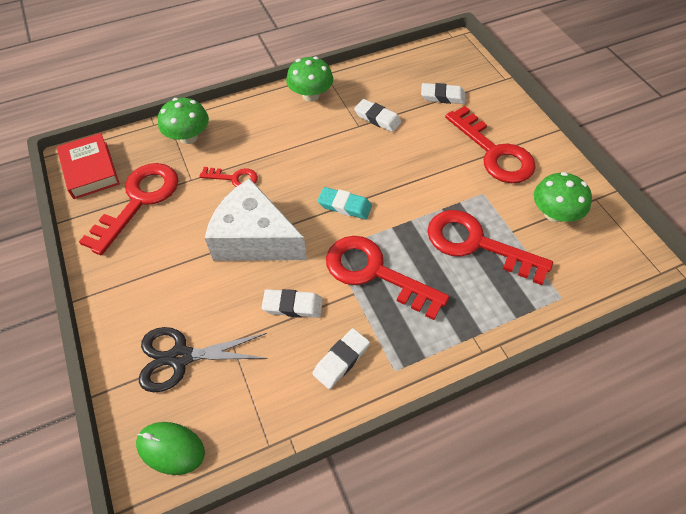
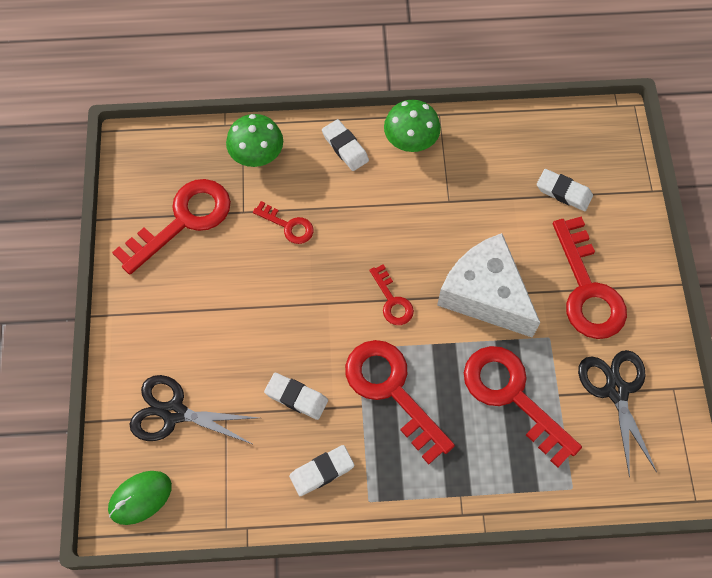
camera: 20 degrees right, 10 degrees up
red book [57,133,120,199] -> none
green mouse [136,422,205,475] -> green mouse turned 75 degrees counterclockwise [108,471,172,525]
white cheese [205,178,307,261] -> white cheese moved to [437,233,540,338]
turquoise eraser [318,187,372,219] -> red key [369,264,414,325]
white eraser [354,99,402,132] -> white eraser moved to [322,119,369,171]
green mushroom [534,172,592,222] -> black scissors [578,350,657,477]

